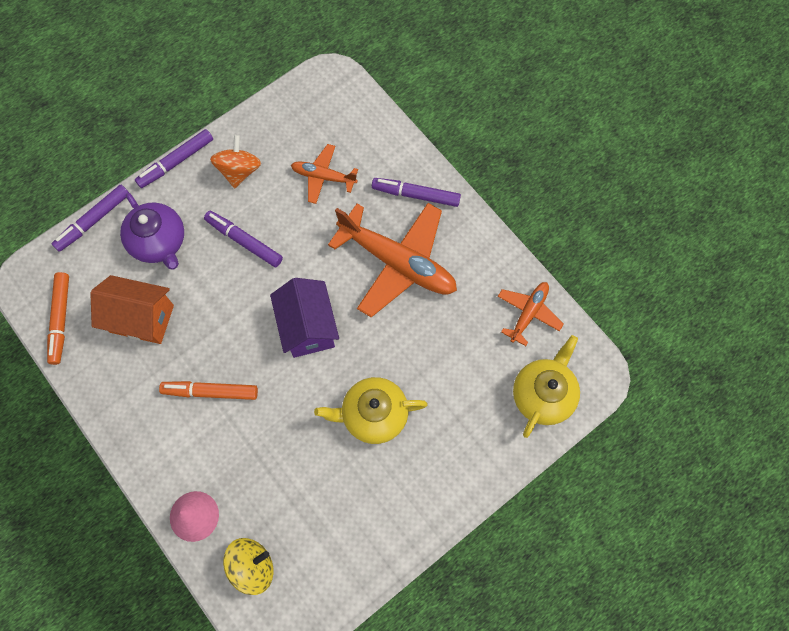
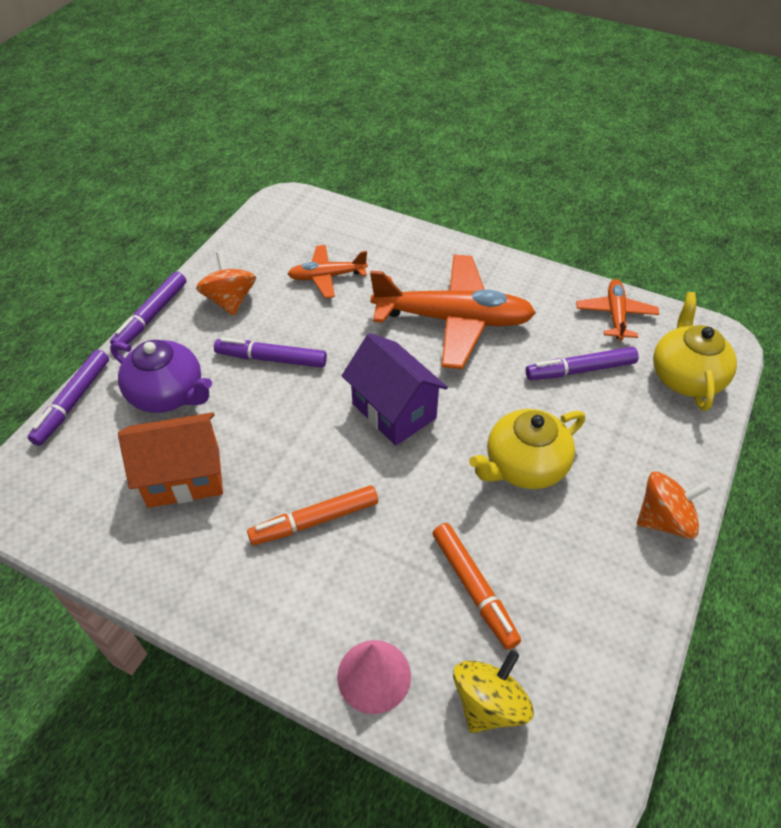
camera: 25 degrees left, 20 degrees down
orange marker [47,272,69,365] -> orange marker moved to [433,523,521,650]
purple marker [372,178,461,207] -> purple marker moved to [526,347,639,380]
none -> orange spinning top [637,472,712,539]

